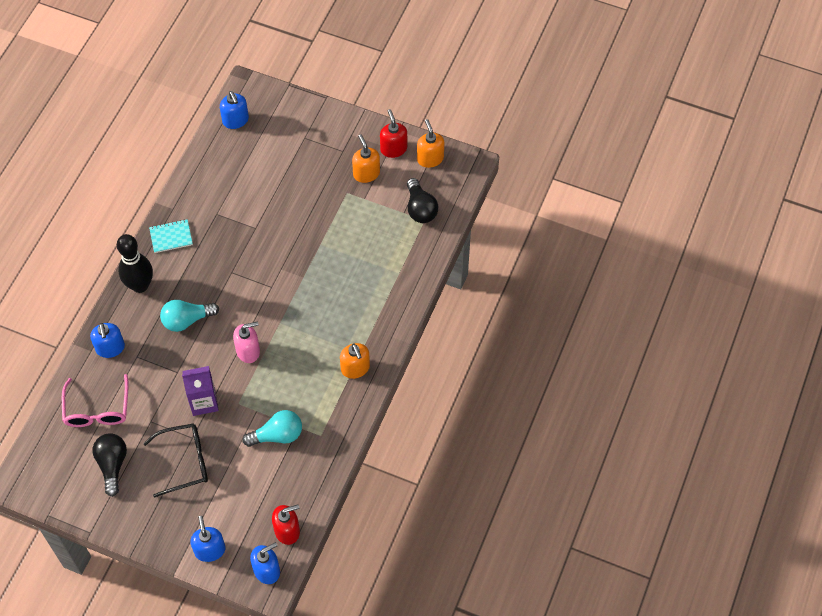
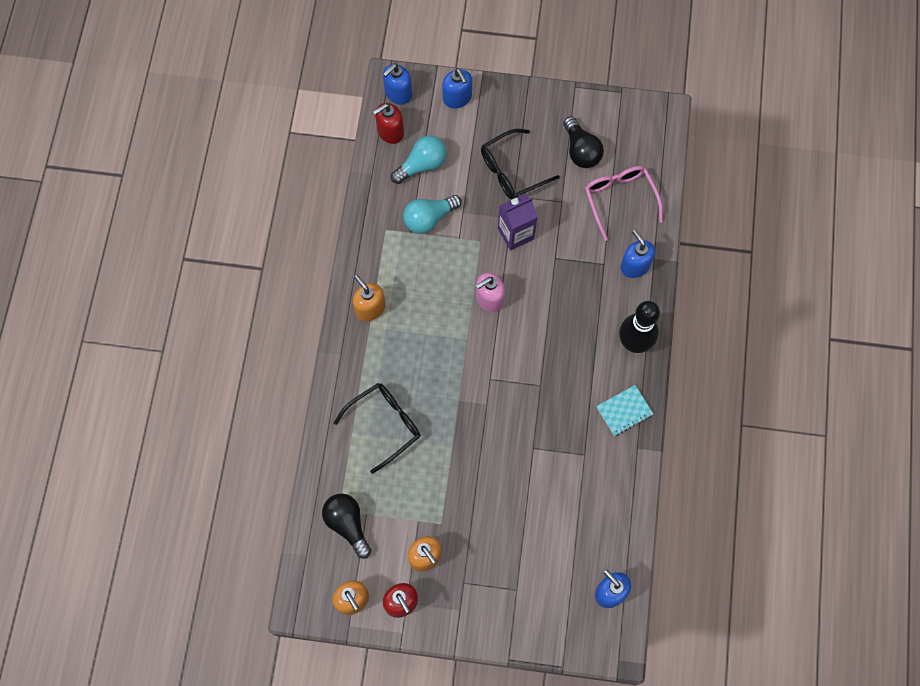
camera: 165 degrees right, 10 degrees up
turquoise light bulb [160,300,219,332] -> turquoise light bulb moved to [391,136,447,184]
none -> black glasses [334,383,420,474]

